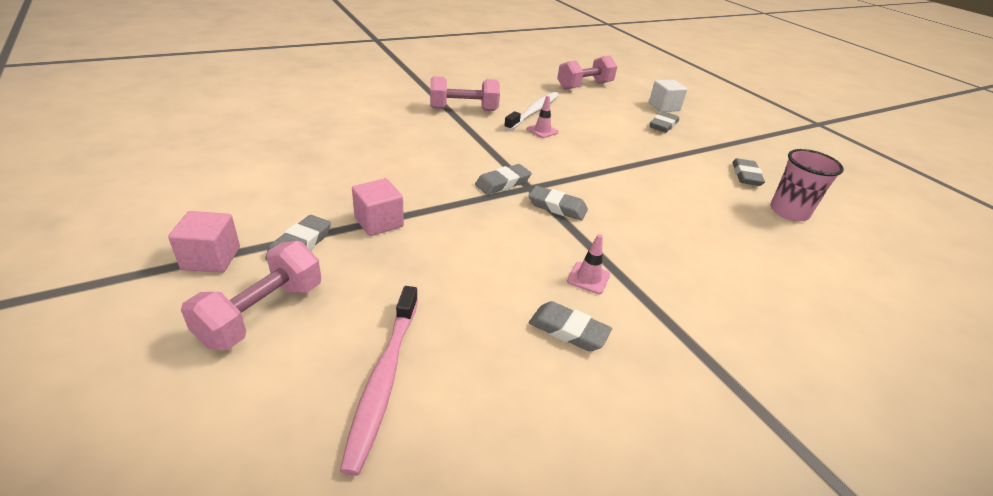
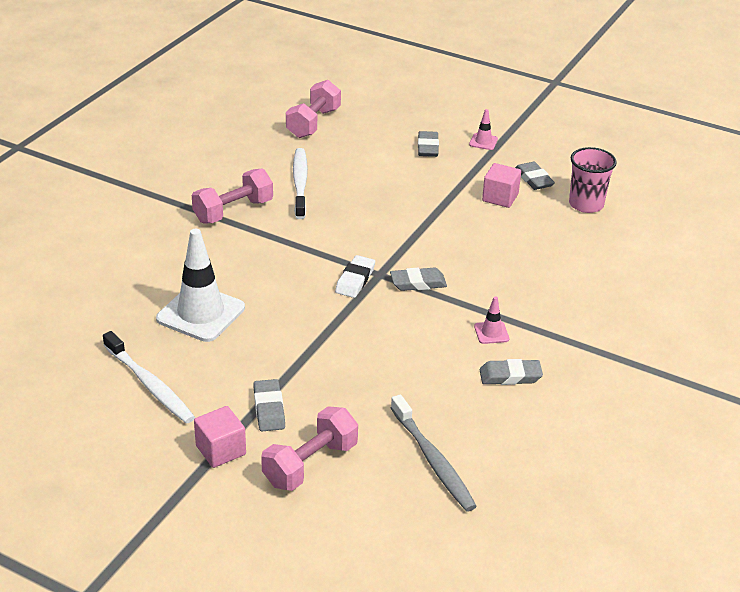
camera: 30 degrees left, 0 degrees up
pink dumbbell [181,241,321,350] -> pink dumbbell turned 45 degrees clockwise [261,406,358,491]
pink toothbrush [340,286,418,476] -> grey toothbrush [391,394,477,512]
pink cube [352,178,404,236] -> pink cube moved to [482,163,521,208]
grey eraser [475,164,532,195] -> white eraser [335,255,375,298]
pink traffic cone [527,96,559,138] -> pink traffic cone moved to [469,109,498,150]
white cube [649,80,687,112] -> none
none -> white toothbrush [103,331,195,424]
none -> white traffic cone [156,229,245,342]

